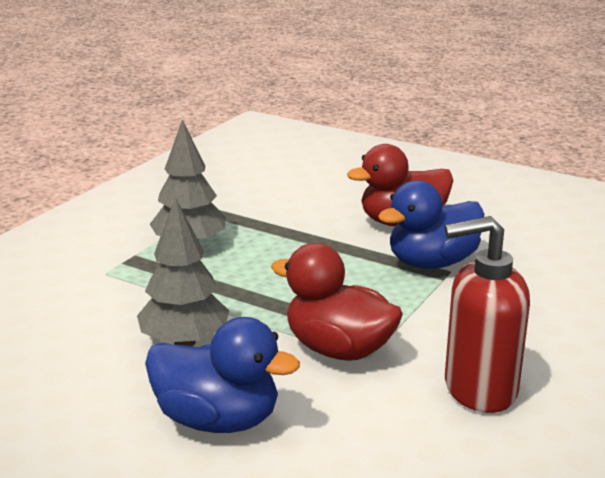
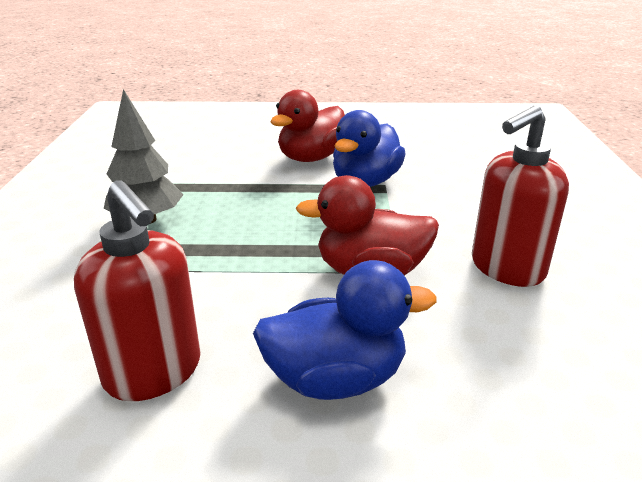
camera: 30 degrees left, 5 degrees up
grey tree [137,197,229,346] -> none
none -> red soap dispenser [74,180,201,401]

